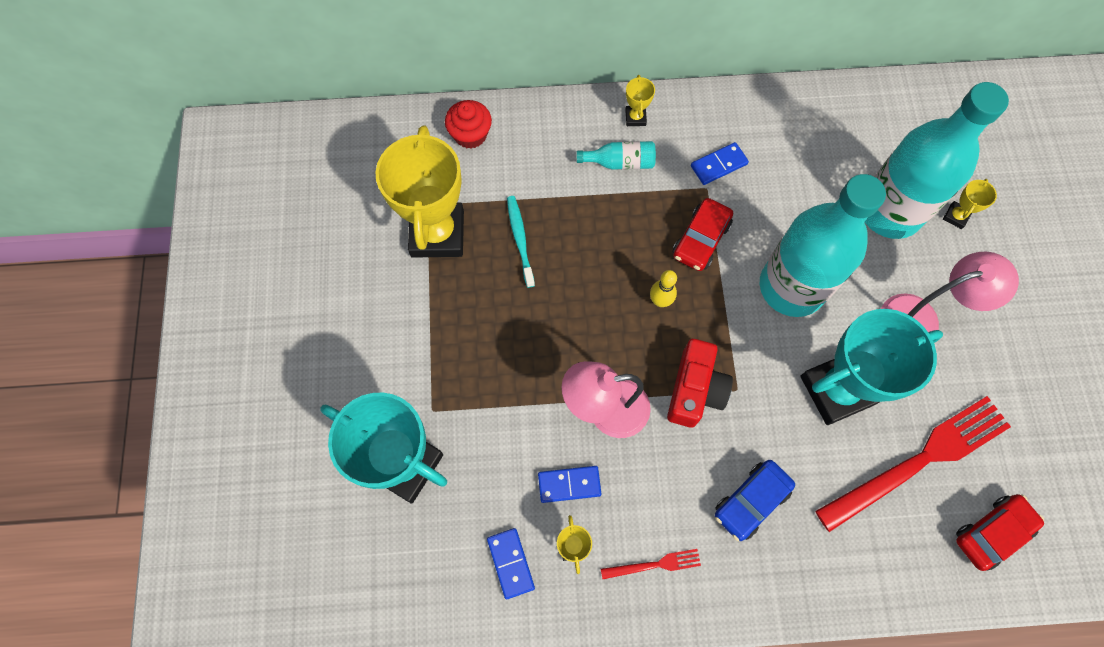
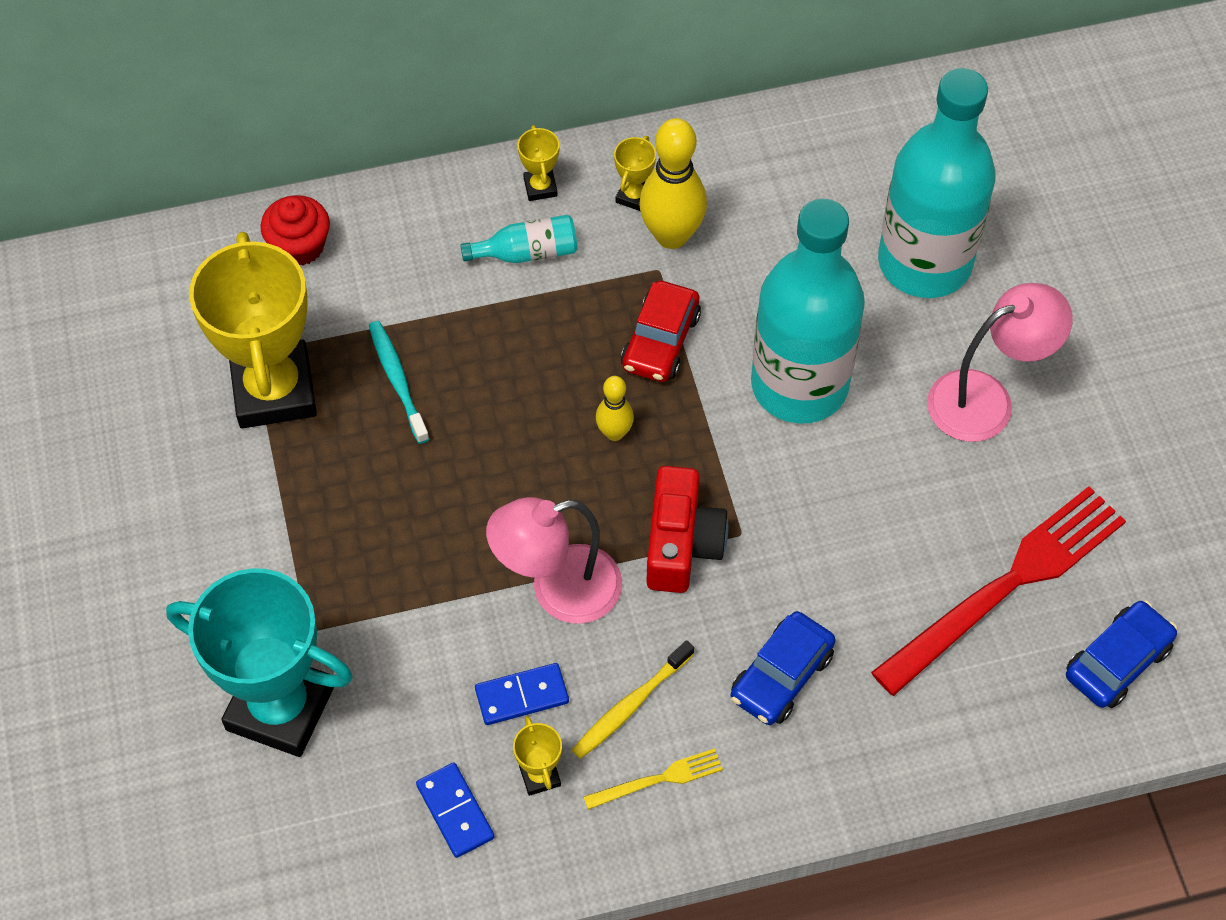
camera: 10 degrees left, 10 degrees down
red fork [601,549,701,580] -> yellow fork [583,748,723,810]
blue domino [691,142,749,185] -> yellow bowling pin [639,118,707,249]
turquoise trophy [800,309,943,425] -> none
yellow trophy [943,179,997,229] -> yellow trophy moved to [614,136,656,211]
red car [956,494,1044,571] -> blue car [1066,601,1177,708]
none -> yellow toothbrush [572,640,694,759]

